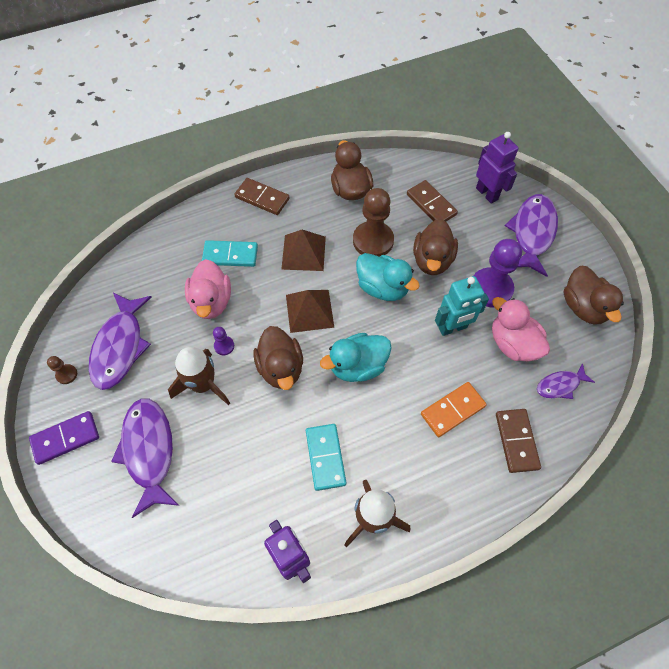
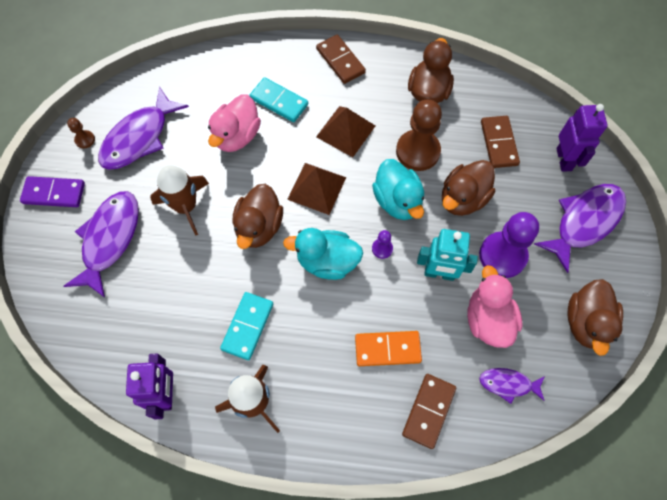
camera: 30 degrees right, 5 degrees up
purple pawn [213,327,234,355] -> purple pawn moved to [372,230,393,259]

